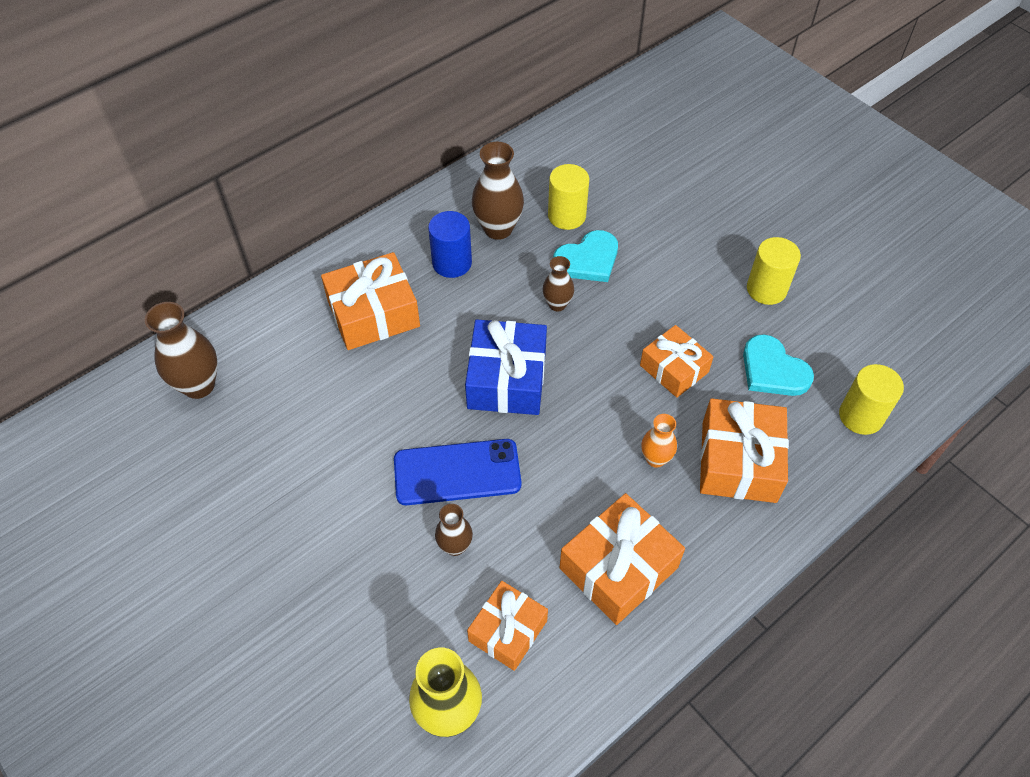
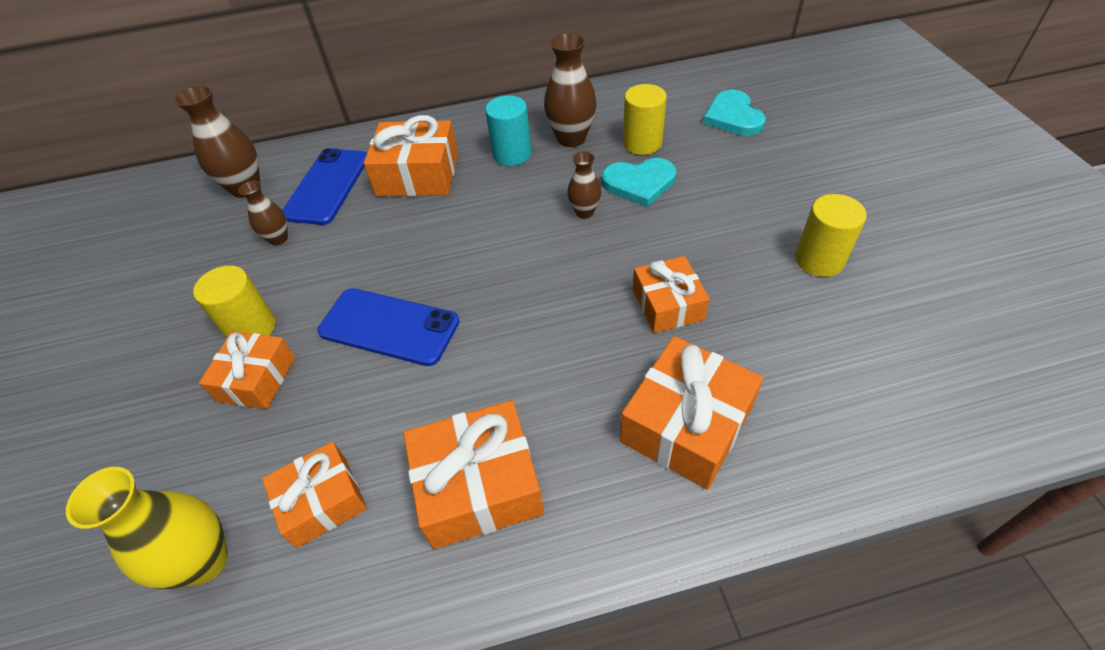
camera: 30 degrees right, 5 degrees down
blue cylinder [428,211,472,278] -> turquoise cylinder [485,95,531,166]
brown vase [435,504,473,556] -> brown vase moved to [238,181,288,246]
blue gift [465,319,547,415] -> none
orange vase [641,414,677,468] -> none
turquoise heart [743,334,814,396] -> turquoise heart moved to [703,90,766,136]
yellow cylinder [839,364,904,435] -> yellow cylinder moved to [193,265,276,339]
none -> orange gift [199,331,295,409]
none -> blue phone [282,148,367,225]

